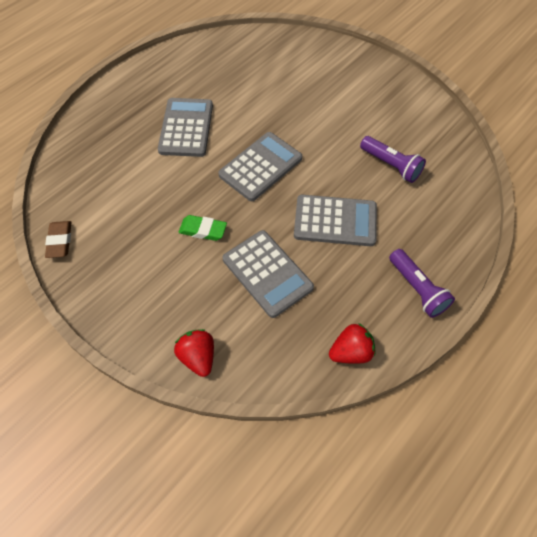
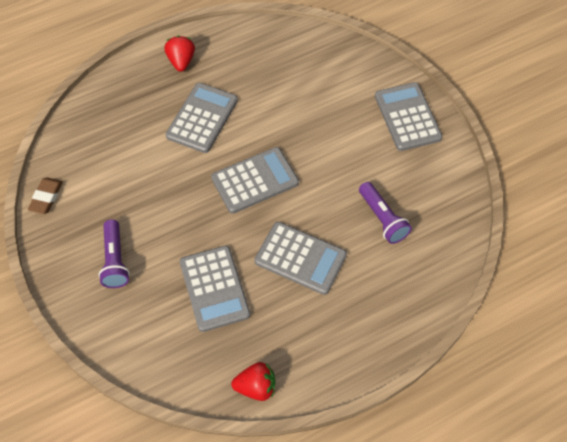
camera: 20 degrees right, 0 degrees up
red strawberry [174,329,214,377] -> red strawberry moved to [164,36,195,72]
green eraser [179,215,227,241] -> none
purple flashlight [389,249,455,318] -> purple flashlight moved to [98,219,130,288]
none -> grey calculator [375,82,442,151]

